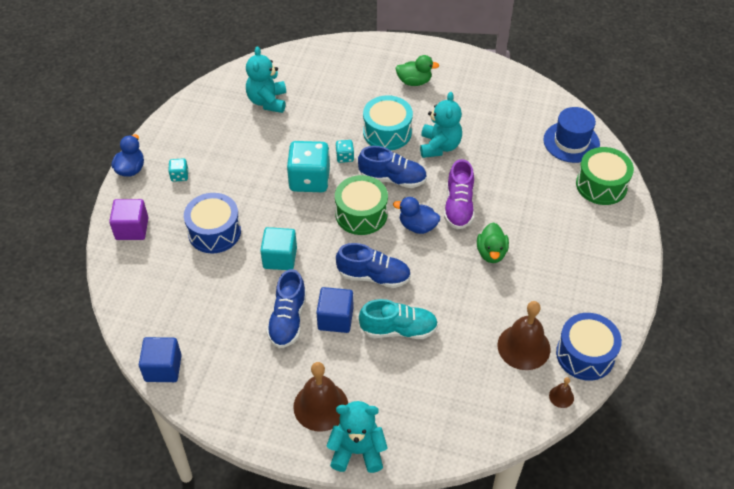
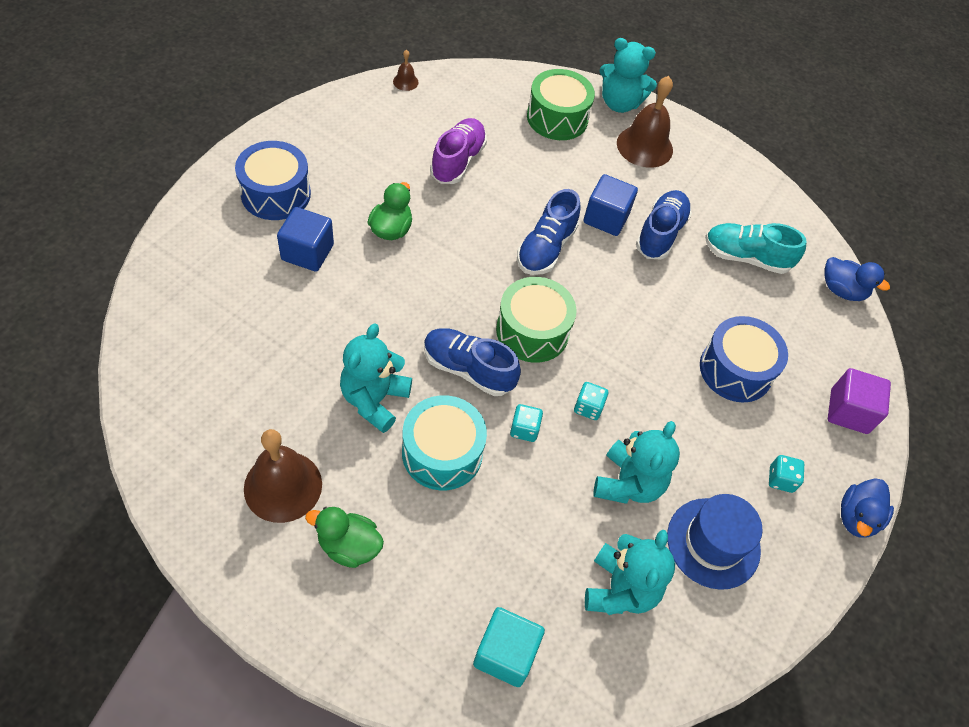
camera: 170 degrees left, 5 degrees up
blue cube [139,337,182,382] -> blue cube moved to [277,207,334,272]
turquoise cube [260,227,297,270] -> turquoise cube moved to [473,607,545,687]
turquoise dice [287,141,330,192] -> turquoise dice [574,382,608,420], size x0.45
blue shoe [336,243,411,288] -> blue shoe turned 90 degrees counterclockwise [517,189,581,275]
turquoise shoe [359,299,438,339] -> turquoise shoe moved to [705,223,807,274]
blue duck [393,197,440,234] -> blue duck moved to [825,257,890,301]
purple shoe [444,159,475,230] -> purple shoe moved to [430,118,487,184]
brown bell [497,301,550,370] -> brown bell moved to [244,429,322,523]
blue hat [544,107,600,163] -> blue hat moved to [667,494,763,590]
blue drum [556,313,622,381] -> blue drum moved to [235,141,311,220]
green drum [576,147,634,205] -> green drum moved to [527,69,595,140]
none -> turquoise teddy bear [593,421,680,504]

